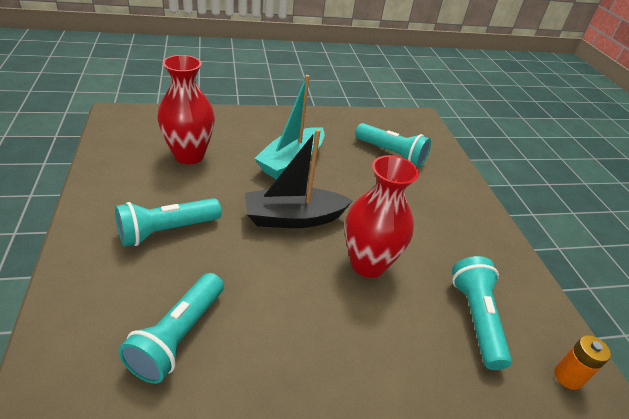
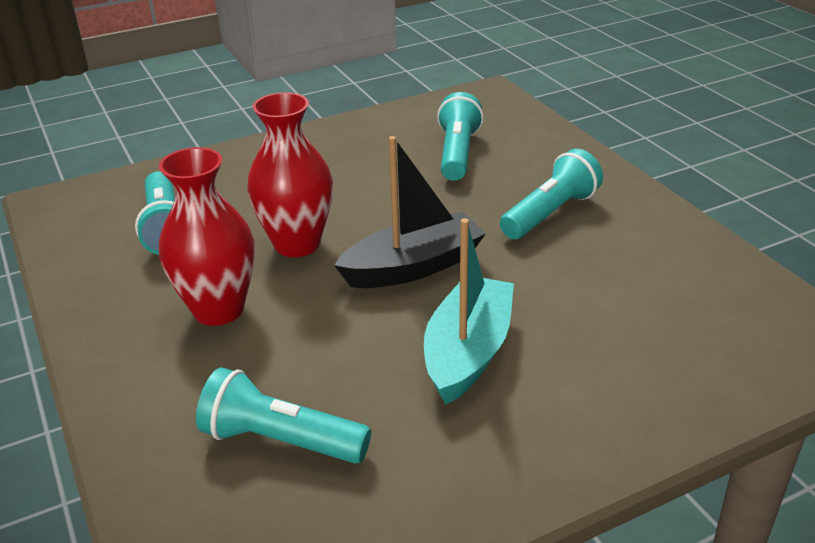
camera: 170 degrees right, 5 degrees down
red vase [157,55,215,164] -> red vase moved to [159,147,255,326]
orange battery [554,335,611,390] -> none

